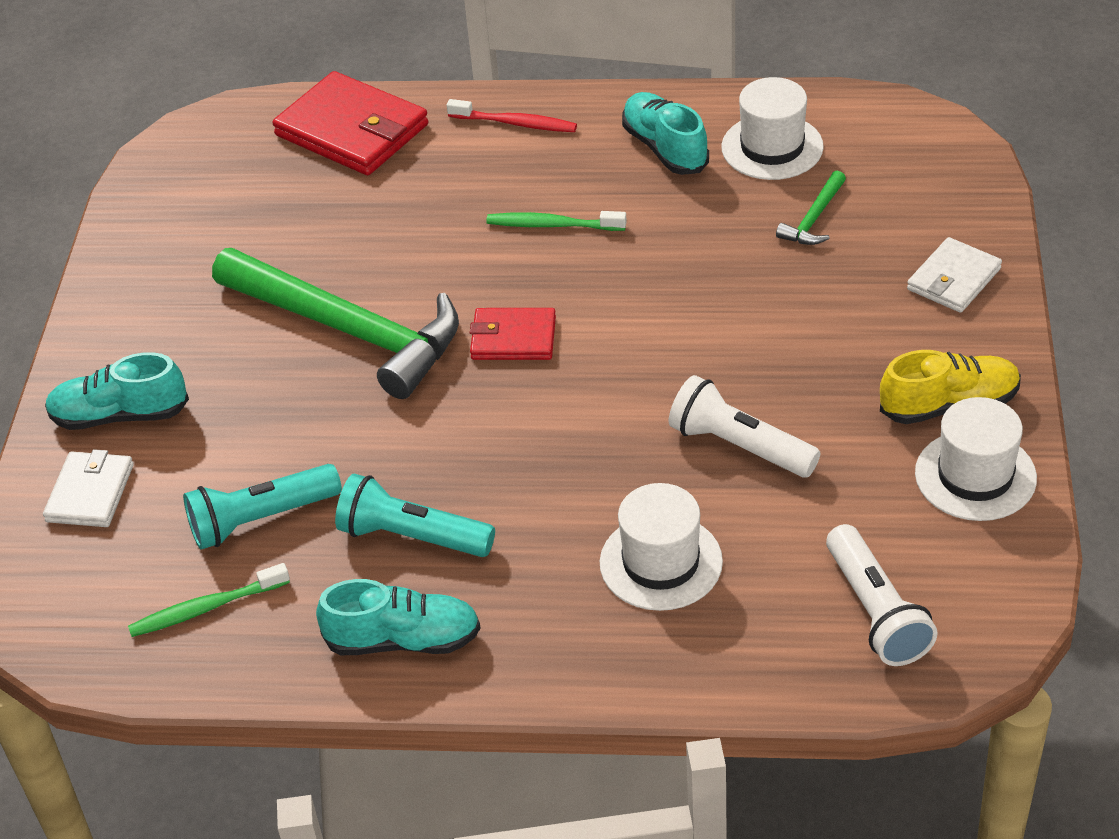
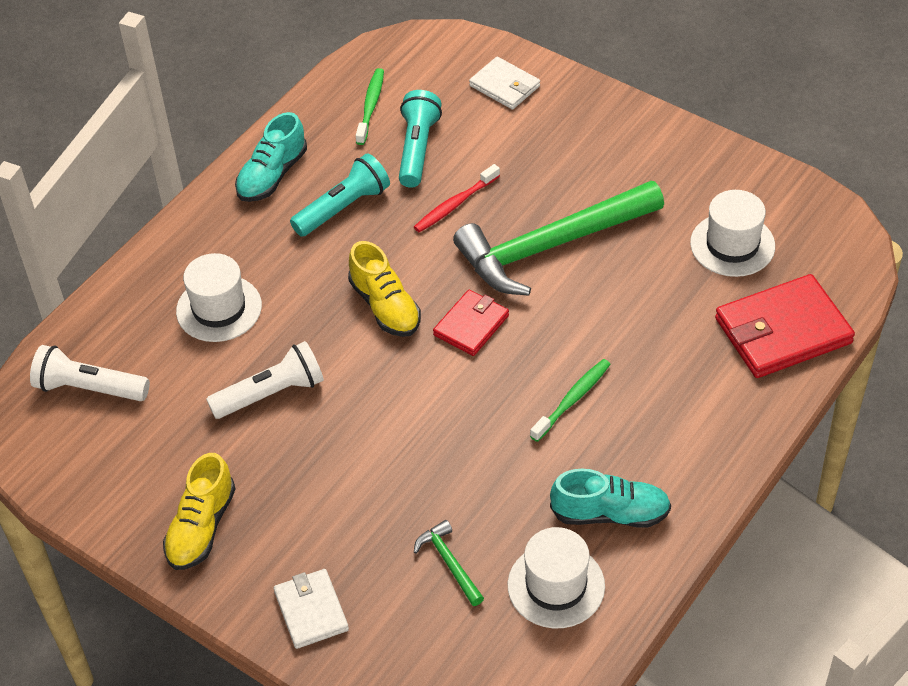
camera: 120 degrees right, 5 degrees up
turquoise shoe [45,352,189,430] -> none
red toothbrush [447,99,577,132] -> red toothbrush moved to [414,164,500,232]
white hat [915,397,1037,521] -> white hat moved to [690,190,775,277]
none -> yellow shoe [348,241,421,337]

